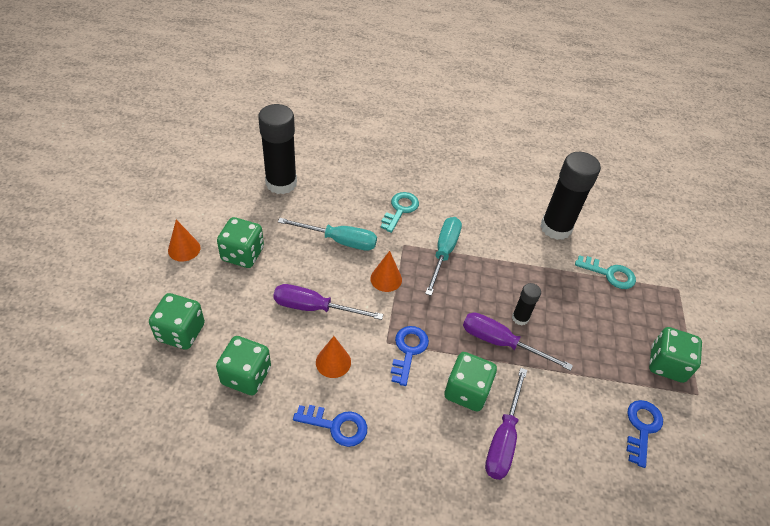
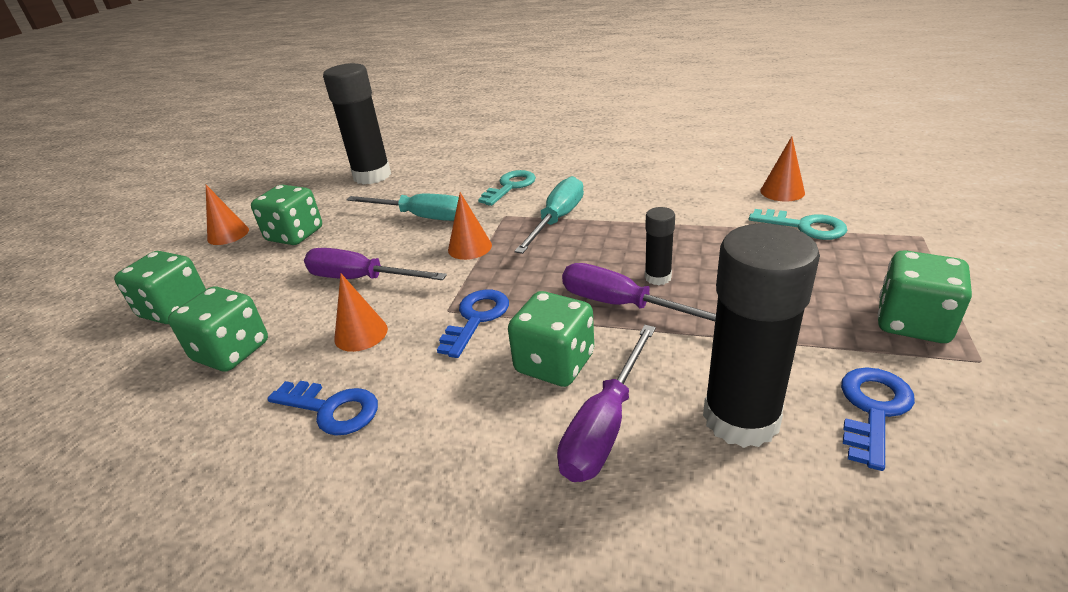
camera: 15 degrees right, 15 degrees down
black glue stick [540,152,601,240] -> black glue stick moved to [703,223,820,448]
none -> orange cone [760,136,805,202]

